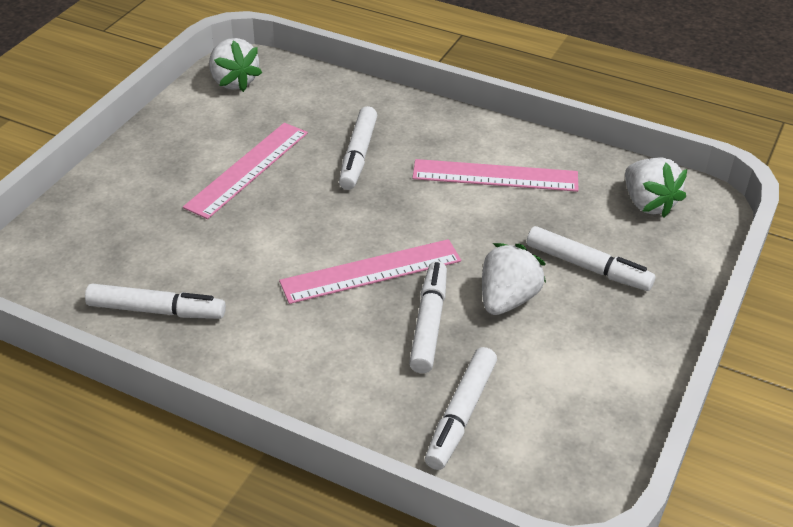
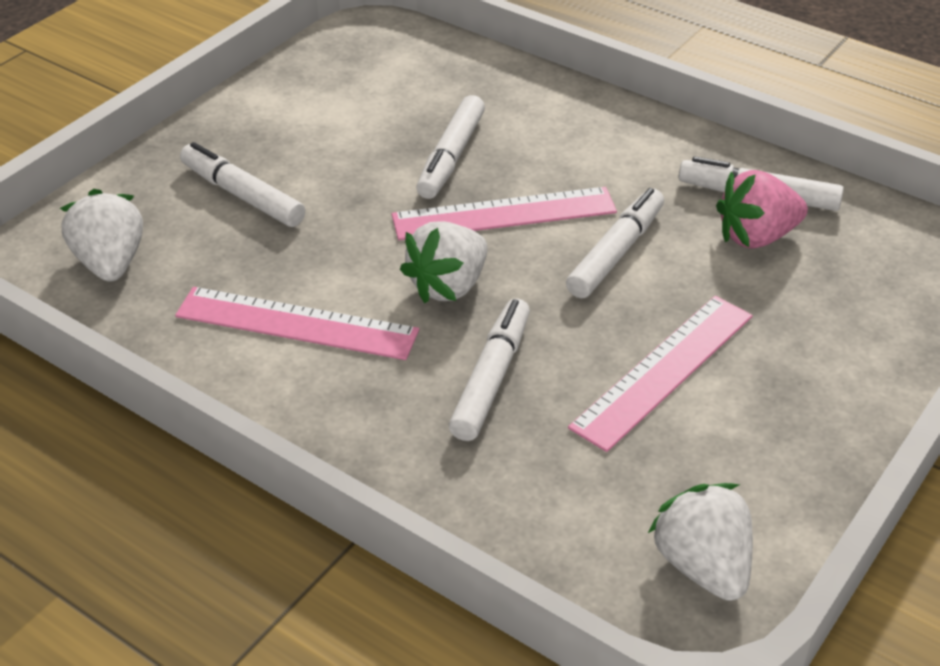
camera: 170 degrees left, 0 degrees up
white marker [425,347,497,470] -> white marker moved to [566,188,664,298]
white strawberry [482,243,546,315] -> white strawberry moved to [400,221,487,303]
none -> pink strawberry [716,170,808,248]

